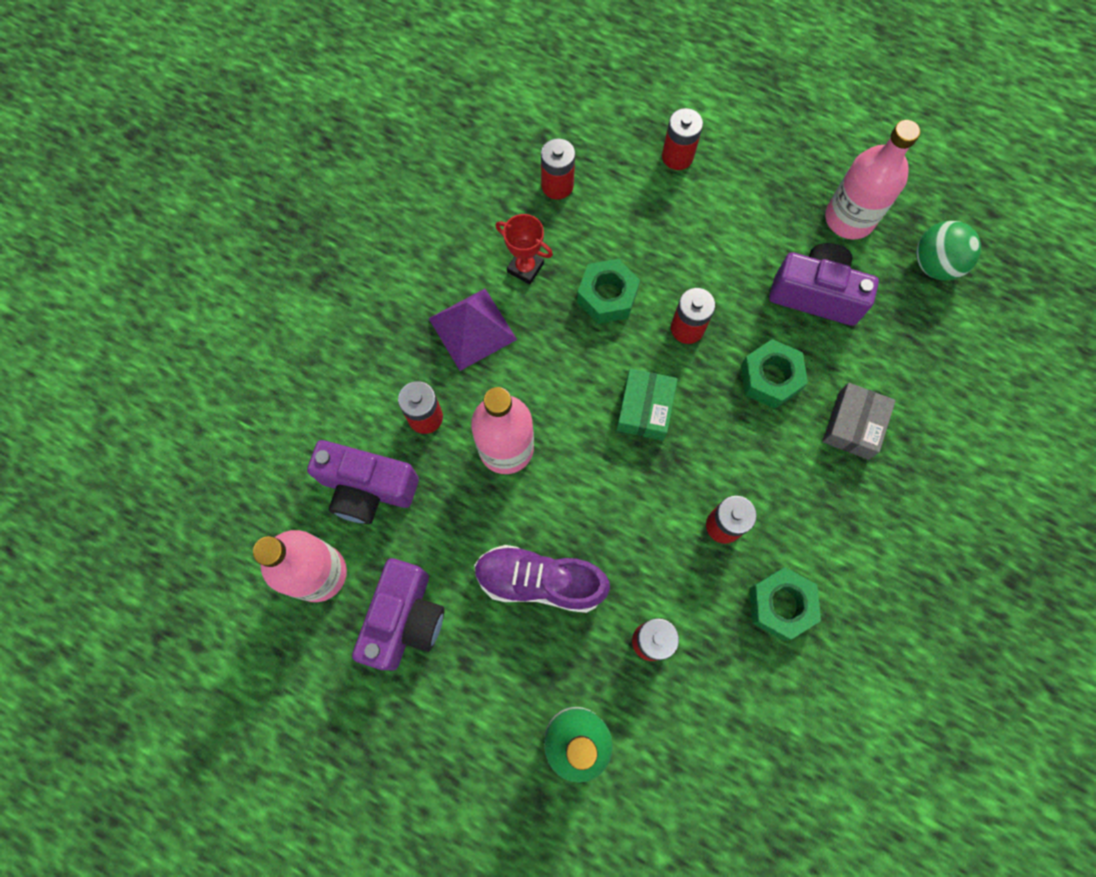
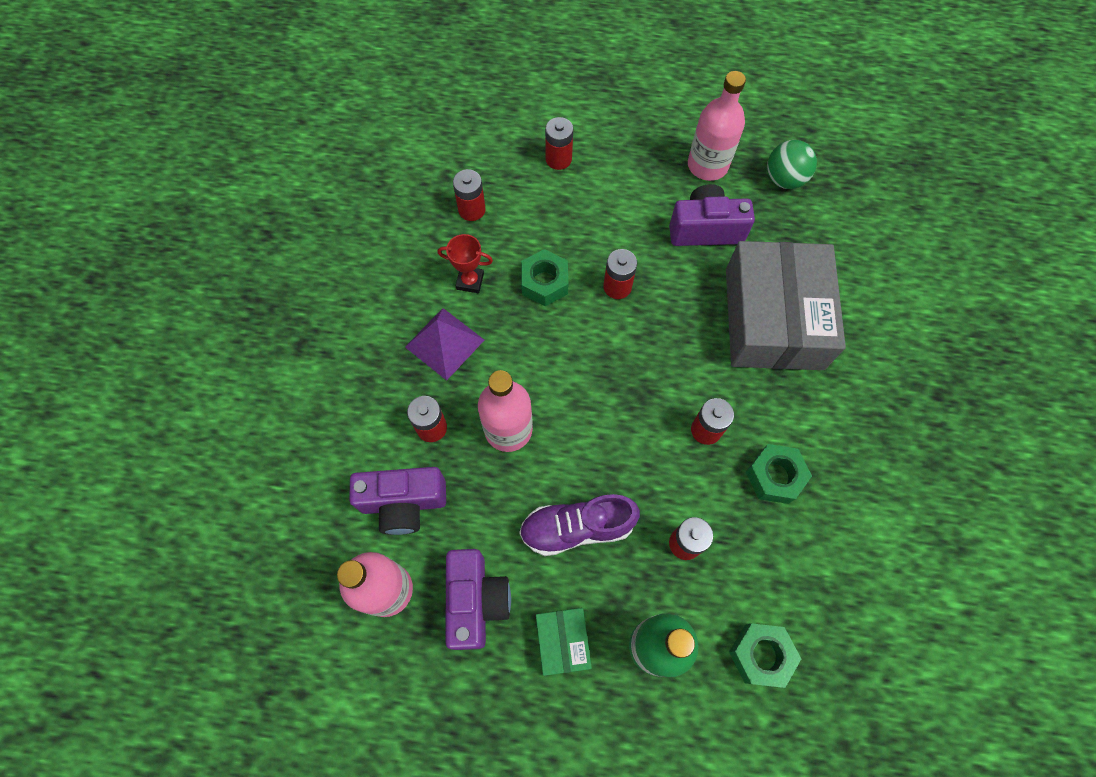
camera: 20 degrees left, 5 degrees down
green box [616,368,678,441] -> green box moved to [536,608,592,676]
green nut [741,339,808,409] -> green nut moved to [729,623,801,688]
grey box [823,383,896,460] -> grey box [726,241,846,370], size x2.30

